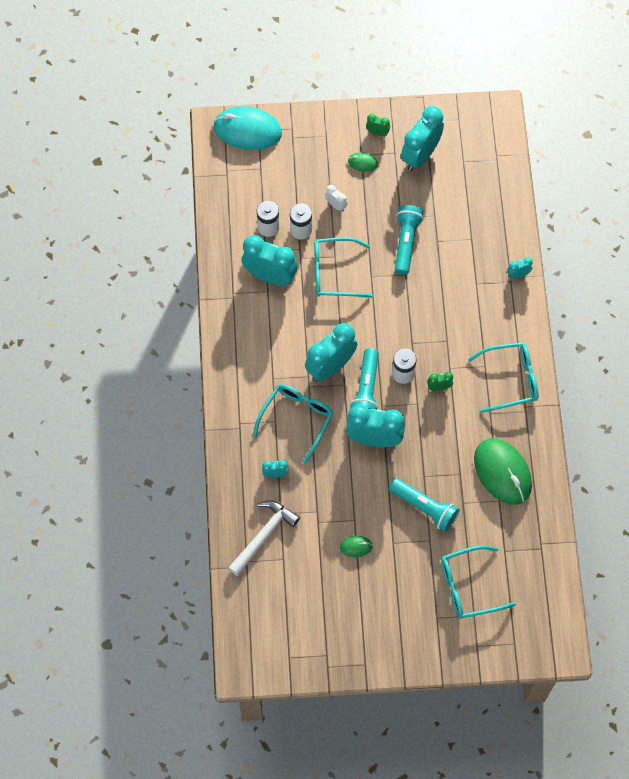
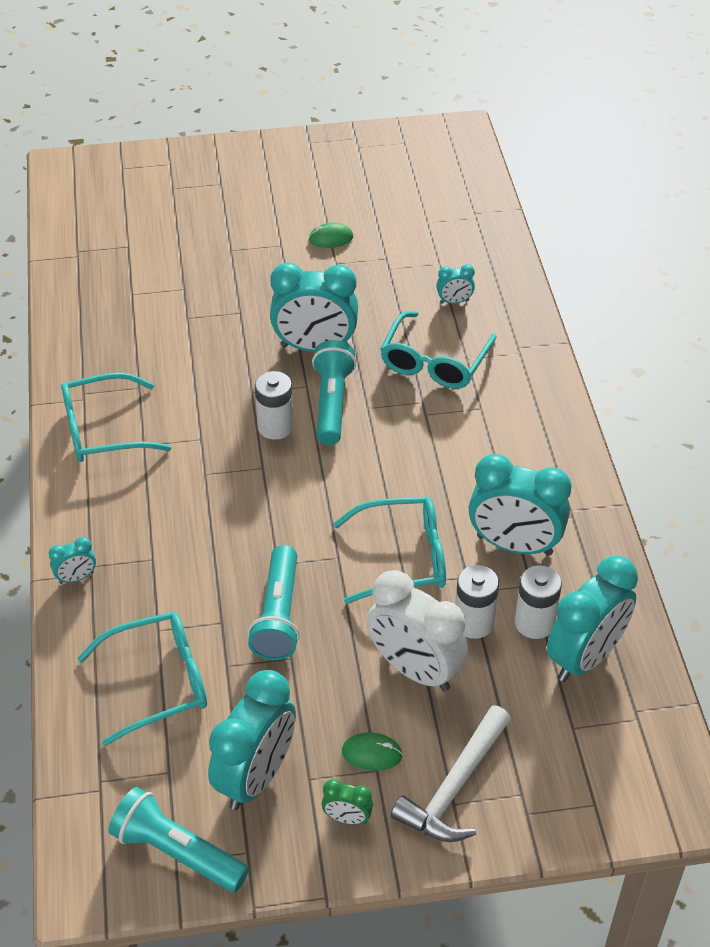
camera: 175 degrees right, 20 degrees down
turquoise mouse [214,106,282,150] -> none
white hammer [228,500,300,576] -> white hammer moved to [391,705,511,842]
turquoise clock [305,323,357,381] -> turquoise clock moved to [547,556,638,682]
white clock [325,185,348,212] -> white clock [367,570,468,691], size x2.23
turquoise flashlight [389,478,460,532] -> turquoise flashlight moved to [109,787,249,892]
green clock [427,372,453,391] -> none
turquoise glasses [441,545,516,619] -> turquoise glasses moved to [77,612,207,746]
green mouse [474,438,532,505] -> none

